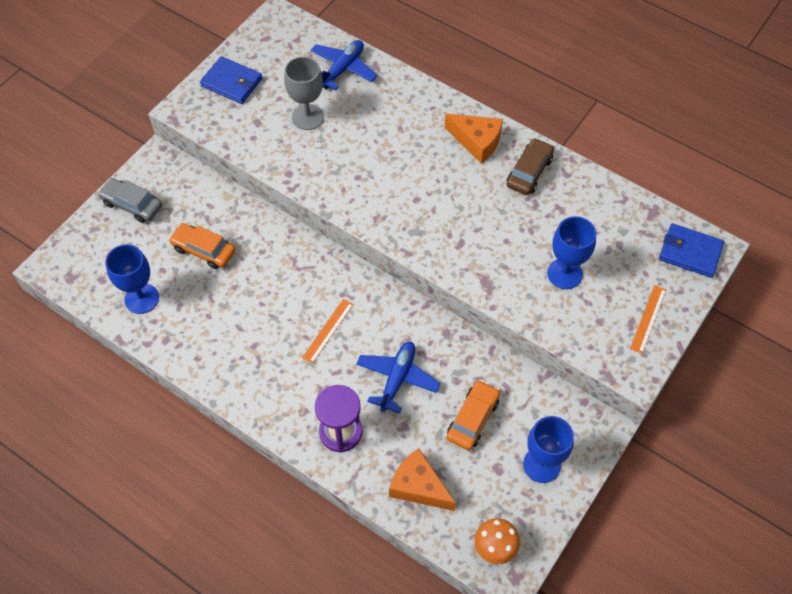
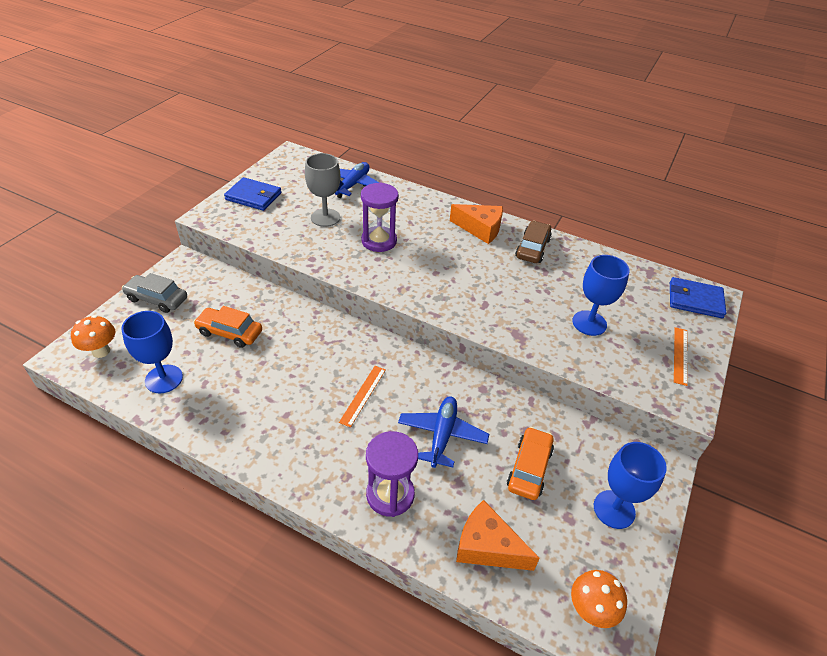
camera: 10 degrees left, 15 degrees down
none -> orange mushroom [71,315,115,358]
none -> purple hourglass [361,182,399,252]

